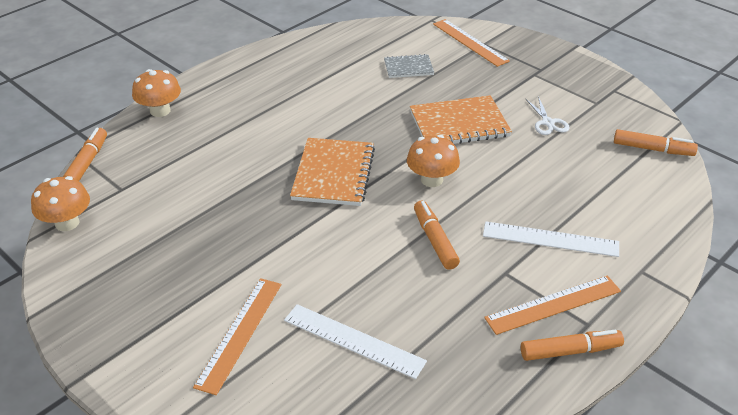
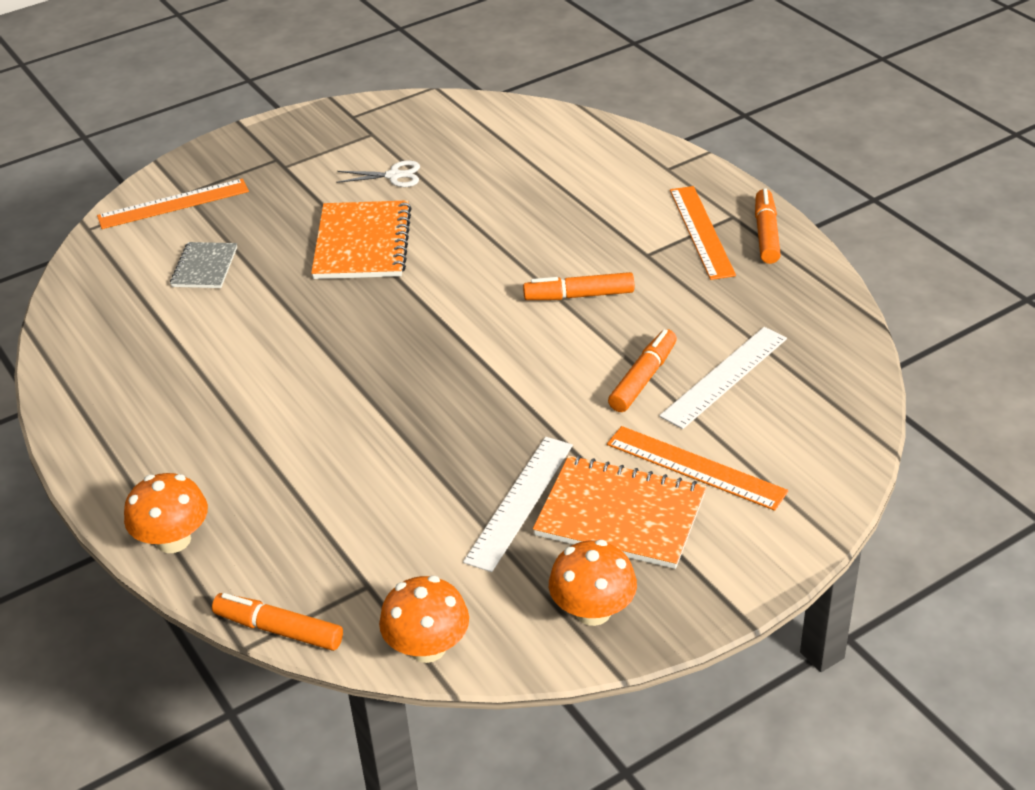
camera: 75 degrees left, 0 degrees up
orange notebook [290,138,375,206] -> orange notebook moved to [533,455,706,569]
orange mushroom [407,135,460,187] -> orange mushroom moved to [549,540,637,626]
white ruler [483,221,619,257] -> white ruler moved to [463,437,573,572]
orange marker [614,129,698,156] -> orange marker moved to [608,329,677,412]

